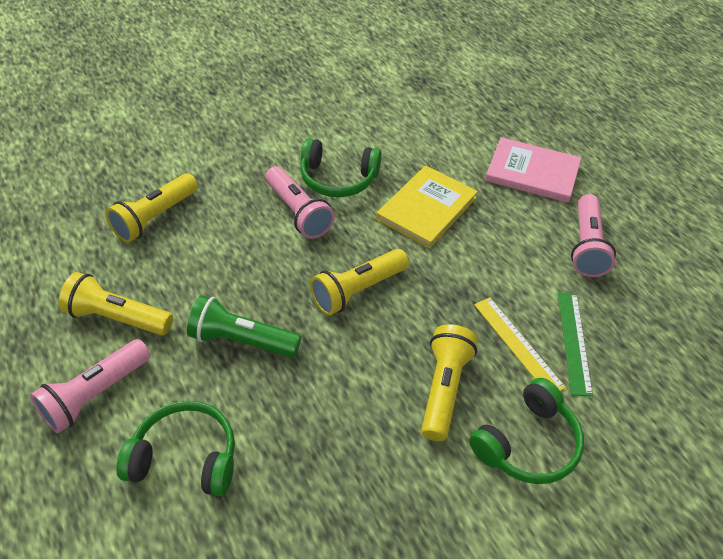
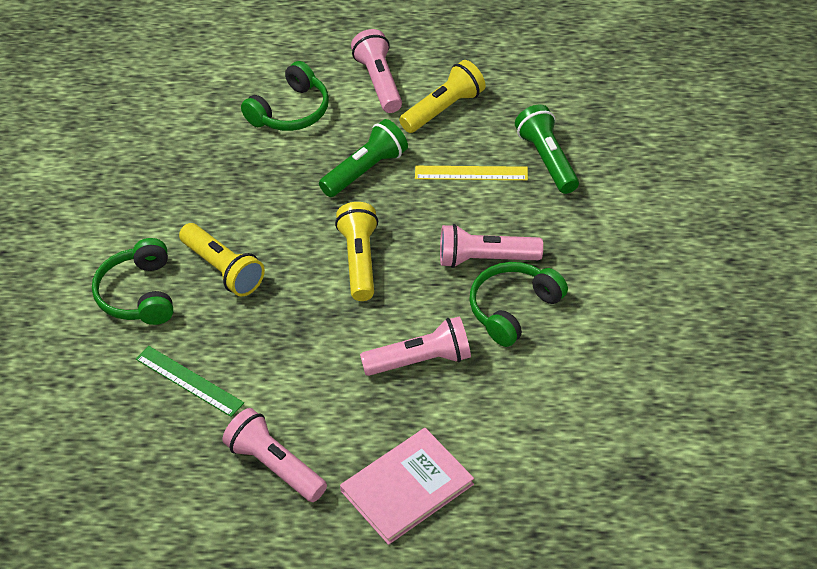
camera: 125 degrees right, 0 degrees up
yellow flashlight [105,173,198,242] -> green flashlight [515,105,579,194]
yellow book [376,166,478,249] -> pink flashlight [360,316,471,376]
yellow ruler [474,297,566,391] -> yellow ruler moved to [415,166,528,180]

